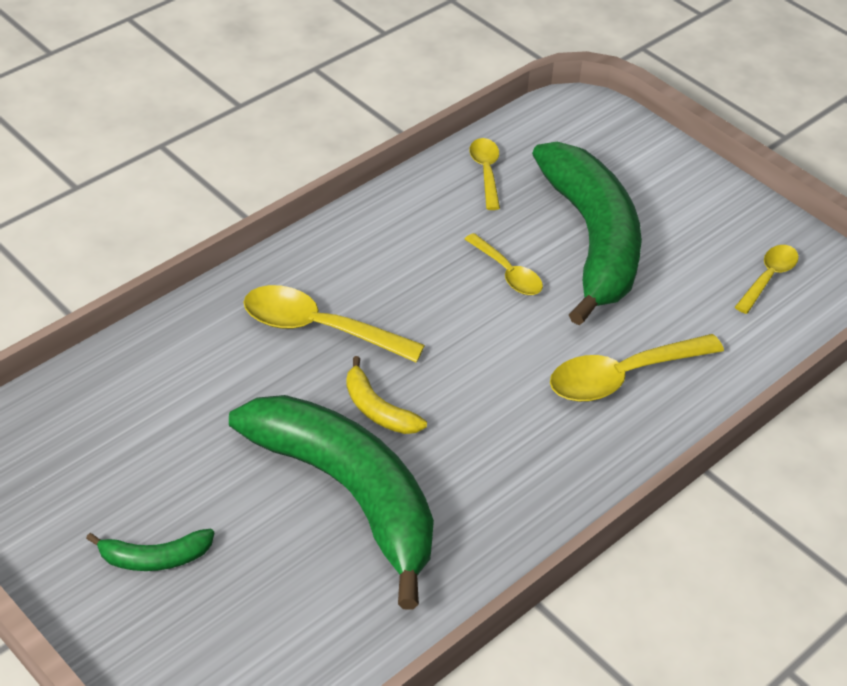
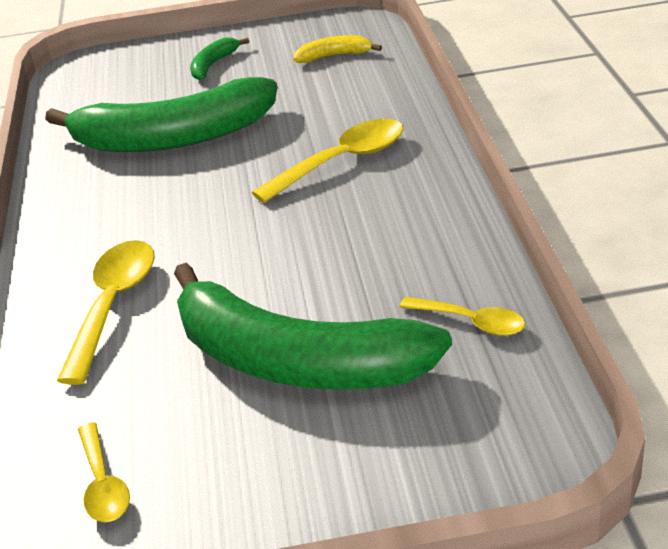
camera: 130 degrees right, 10 degrees down
yellow banana [346,356,427,434] -> yellow banana moved to [294,35,382,63]
yellow spoon [465,233,543,295] -> none

